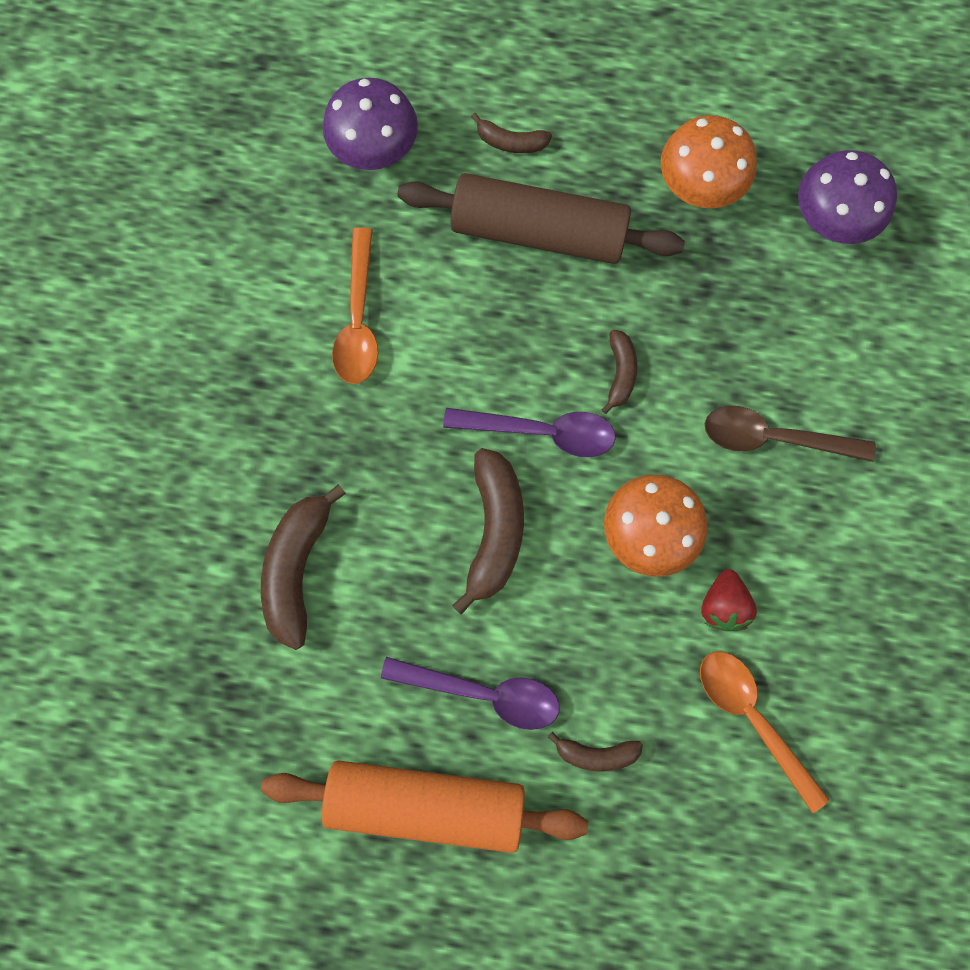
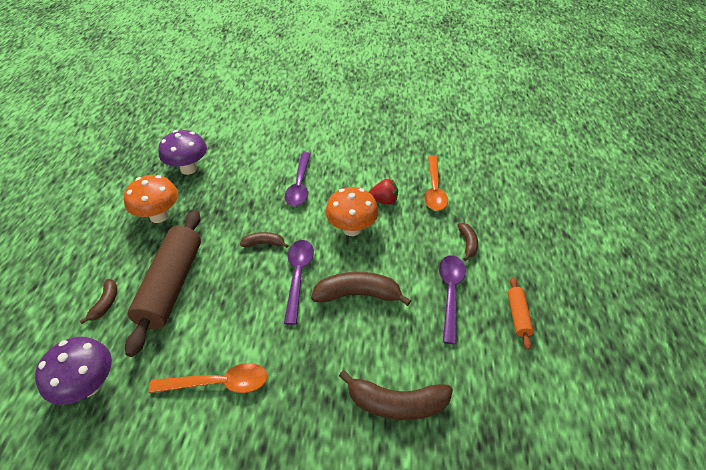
camera: 95 degrees left, 30 degrees down
orange rolling pin [261,760,588,853] -> orange rolling pin [508,277,534,350], size x0.45
orange spoon [700,651,830,813] -> orange spoon turned 45 degrees counterclockwise [424,156,448,211]
brown spoon [704,406,876,462] -> purple spoon [285,152,311,206]

